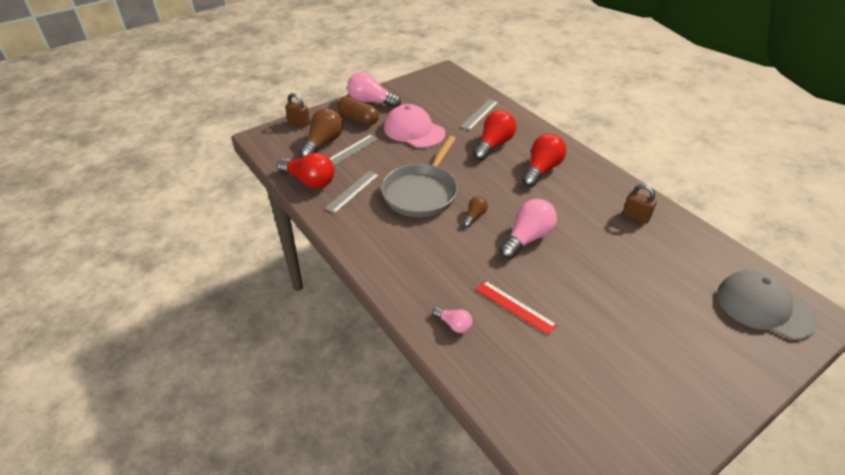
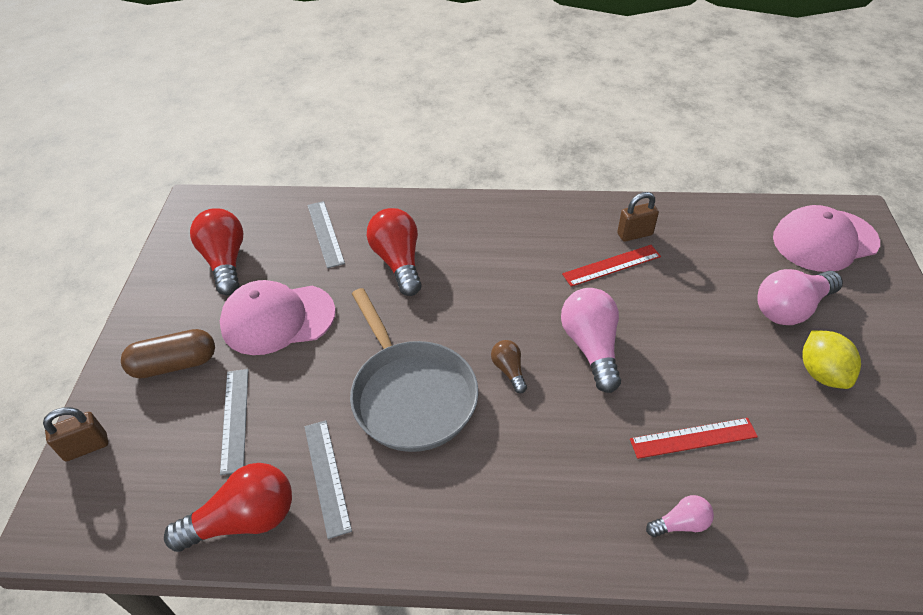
camera: 50 degrees left, 5 degrees up
brown light bulb [299,108,343,157] -> none
pink light bulb [347,72,401,108] -> pink light bulb moved to [757,269,843,325]
red light bulb [522,134,566,187] -> red light bulb moved to [190,208,243,296]
grey cap [717,269,818,340] -> pink cap [773,205,880,272]
none -> red ruler [562,245,661,287]
none -> yellow lemon [802,330,861,389]

